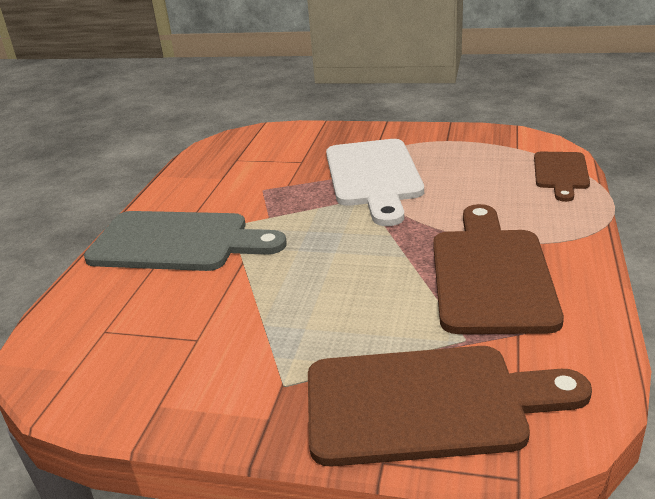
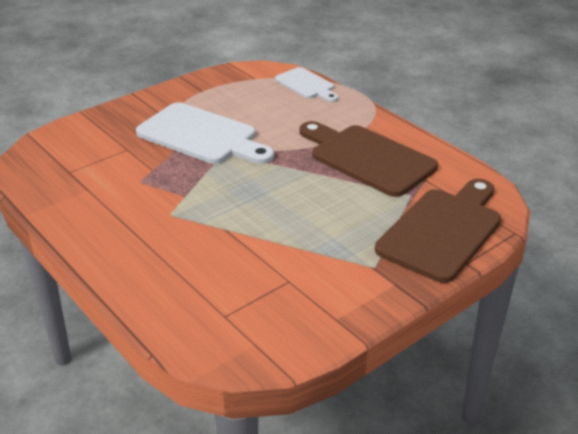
camera: 55 degrees left, 5 degrees up
grey cutting board [84,211,287,271] -> none
brown cutting board [534,152,590,202] -> white cutting board [275,67,338,102]

